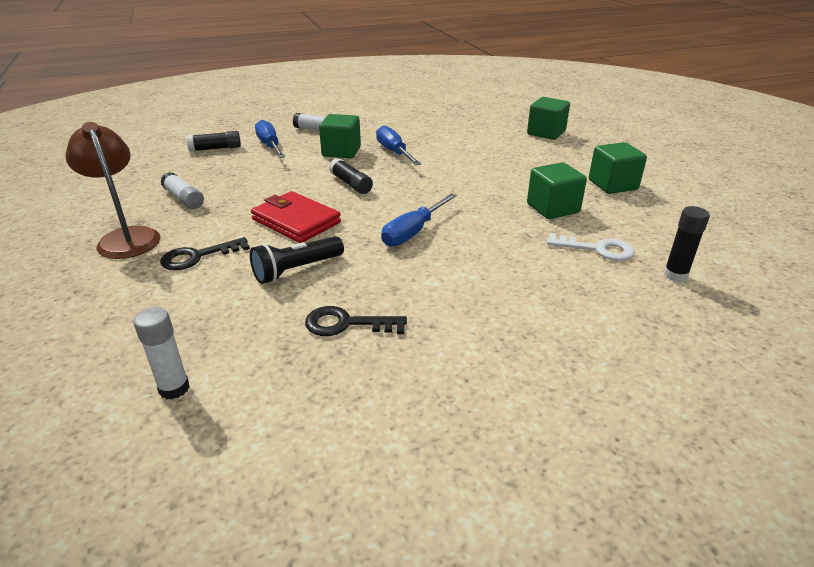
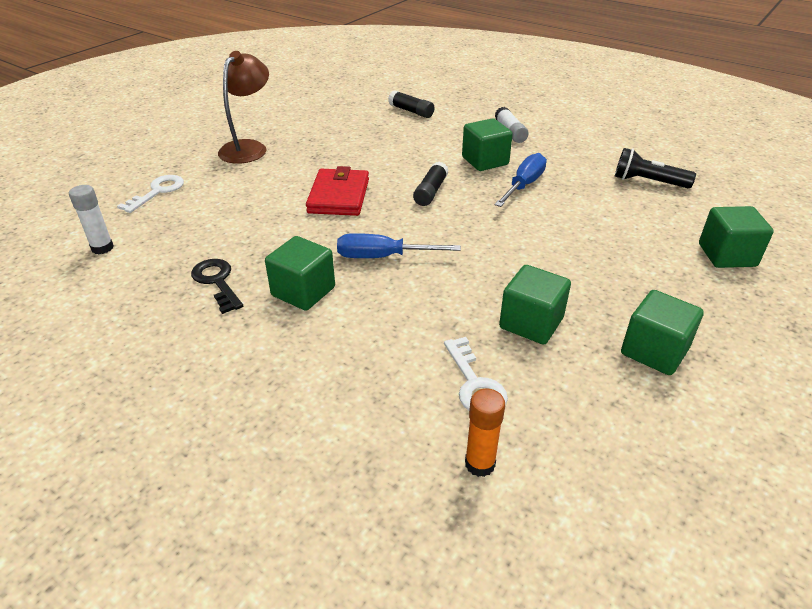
camera: 55 degrees right, 5 degrees up
black key [160,237,250,270] -> none
white glue stick [161,172,204,209] -> none
black flashlight [250,236,344,284] -> black flashlight moved to [615,148,696,188]
blue screwdriver [255,120,285,158] -> none
black glue stick [664,206,710,282] -> orange glue stick [465,388,505,477]
none -> white key [117,175,184,213]
none -> green cube [265,236,335,311]

